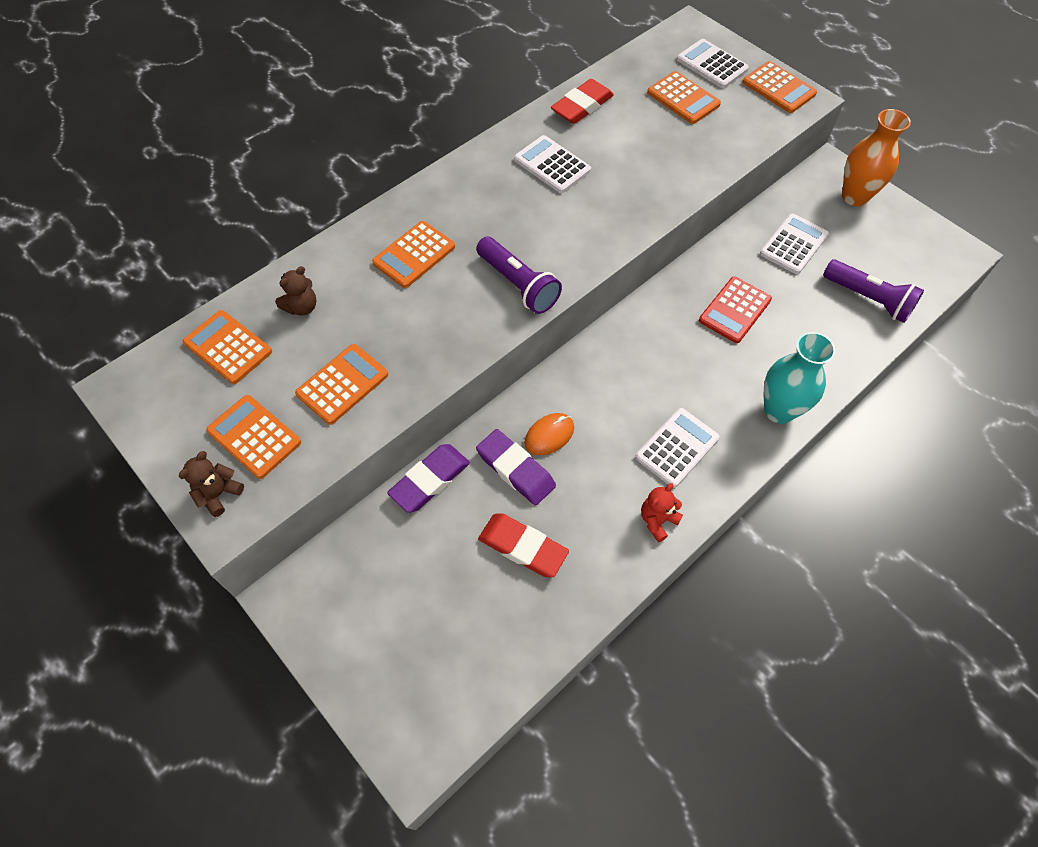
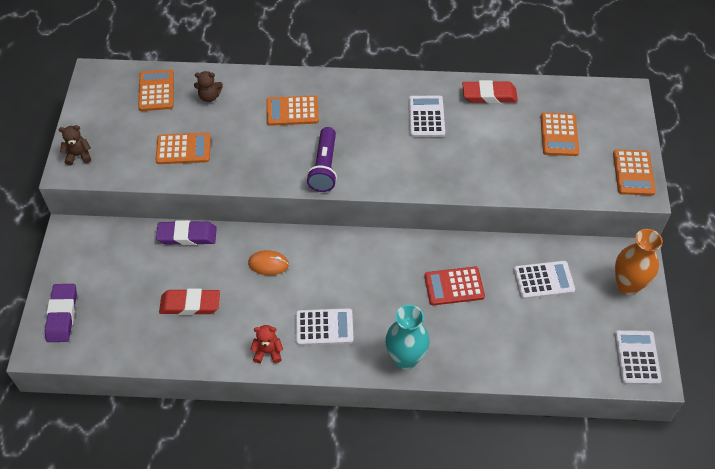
camera: 45 degrees right, 5 degrees down
orange calculator [206,395,301,479] -> none
purple eraser [476,429,556,505] -> purple eraser moved to [45,284,77,342]
red eraser [478,514,569,577] -> red eraser turned 75 degrees counterclockwise [159,289,220,315]
white calculator [677,39,749,88] -> white calculator moved to [614,330,662,385]
purple flashlight [823,259,924,323] -> none

